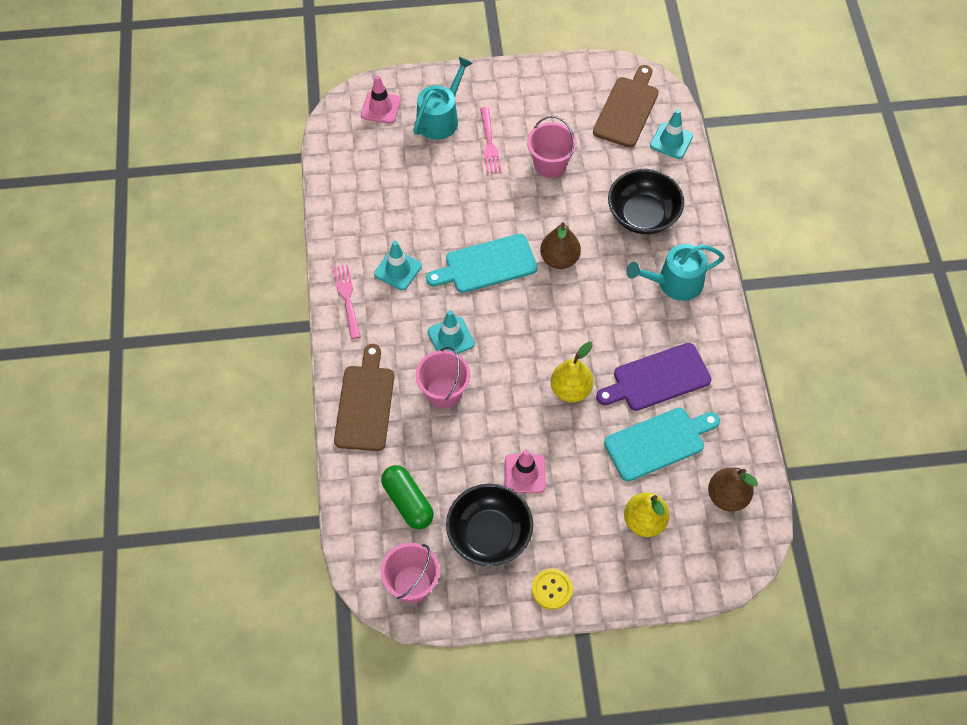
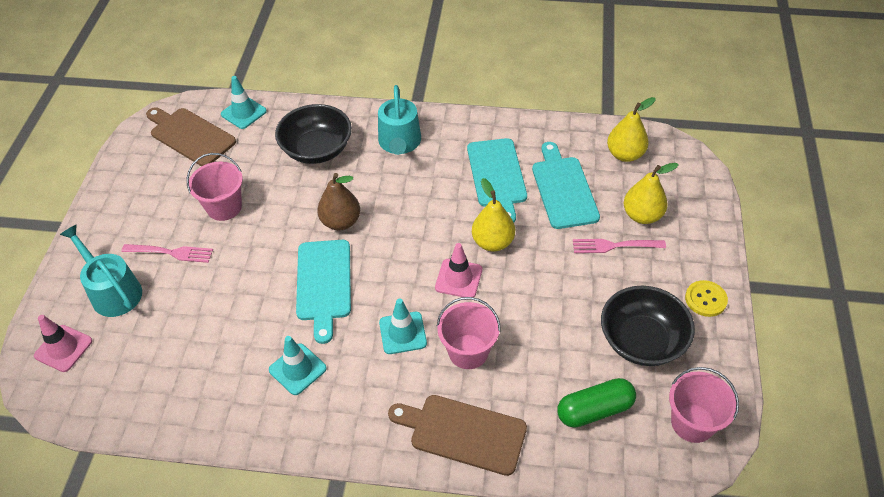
camera: 75 degrees left, 10 degrees down
pink fork [333,264,361,339] -> pink fork moved to [573,239,666,253]
pink traffic cone [504,450,546,493] -> pink traffic cone moved to [435,243,482,298]
purple cutting board [596,343,711,411] -> turquoise cutting board [467,138,527,222]
brown pear [708,467,758,512] -> yellow pear [607,97,656,162]

